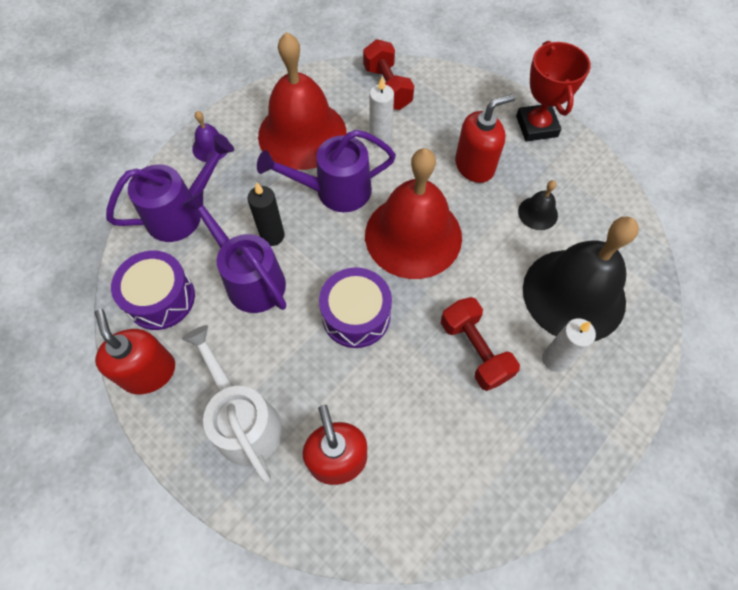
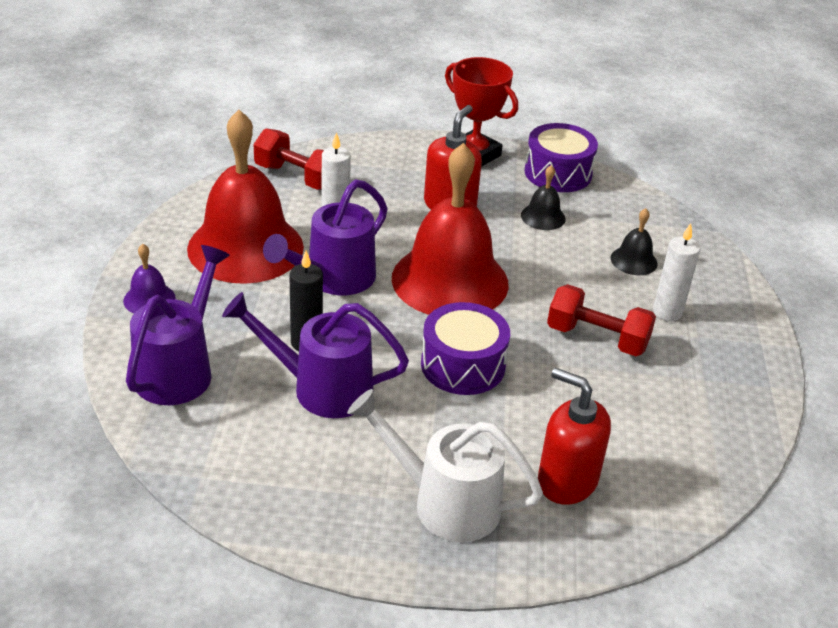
camera: 40 degrees left, 25 degrees down
red soap dispenser [95,309,175,395] -> none
purple drum [111,251,195,330] -> purple drum moved to [524,123,598,192]
black bell [523,216,639,341] -> black bell [611,208,658,275], size x0.42

